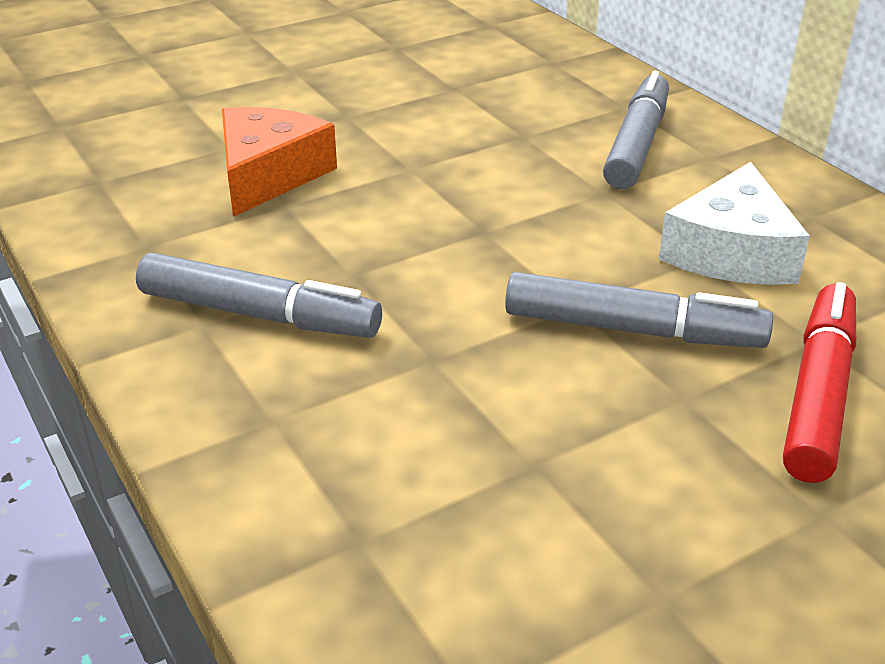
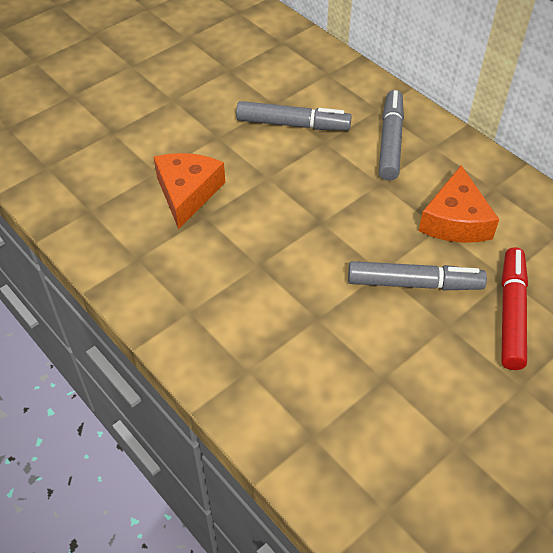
camera: 10 degrees left, 15 degrees up
grey marker [136,253,382,338] -> grey marker moved to [236,101,352,131]
white cheese [659,162,810,285] -> orange cheese [419,165,499,243]

